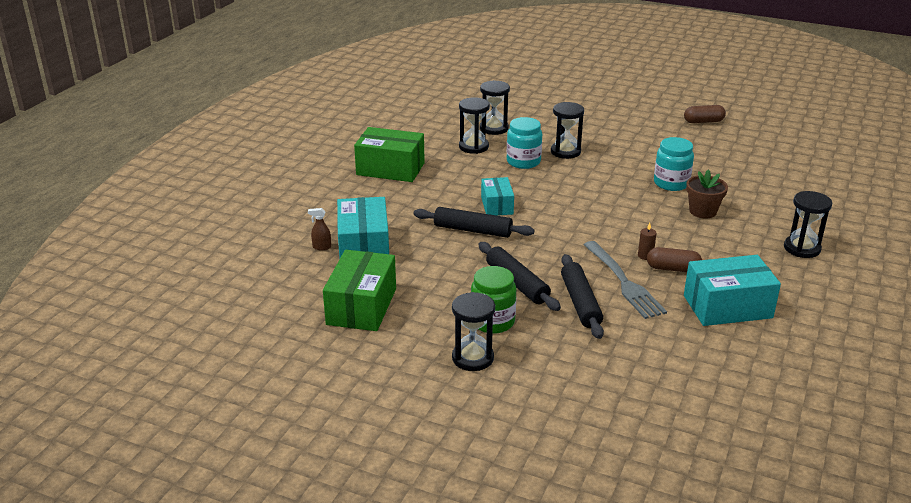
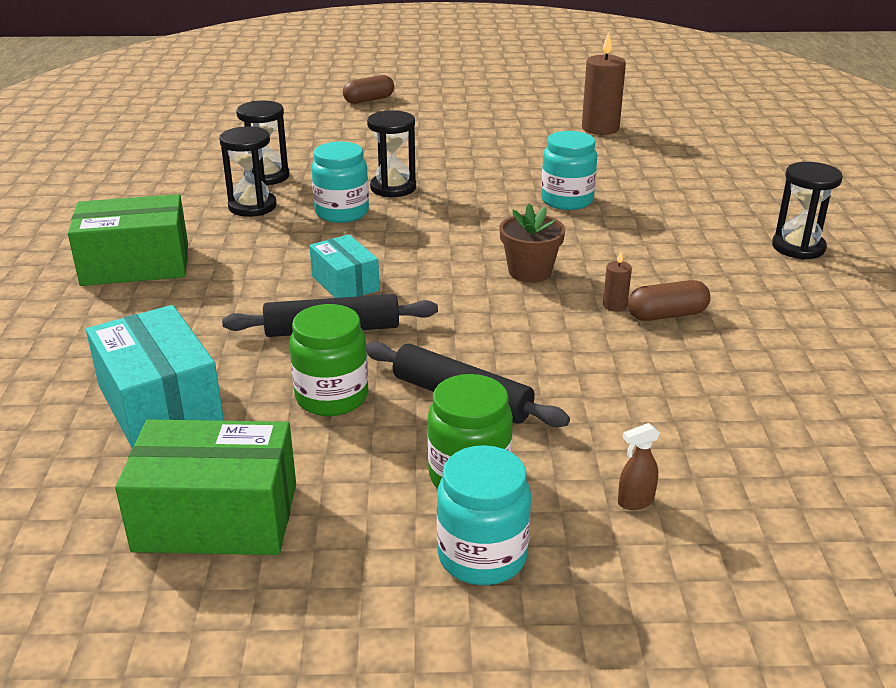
camera: 25 degrees left, 0 degrees up
brown spray bottle [308,208,331,250] -> brown spray bottle moved to [618,423,660,510]
green box [323,250,396,331] -> green box turned 75 degrees counterclockwise [115,419,296,555]
black hourglass [452,292,495,371] -> turquoise jar [437,445,531,585]
black rolling pin [561,254,604,339] -> none
grey fork [583,241,667,319] -> none
brown capsule [684,105,726,123] -> brown capsule moved to [343,75,394,104]
turquoise box [684,255,781,326] -> none
brown flower pot [686,170,728,218] -> brown flower pot moved to [500,204,565,283]
none -> green jar [290,304,368,416]
none -> brown candle [582,32,626,135]

